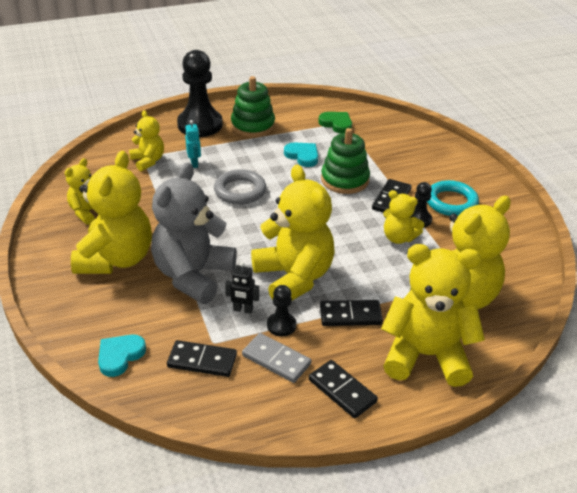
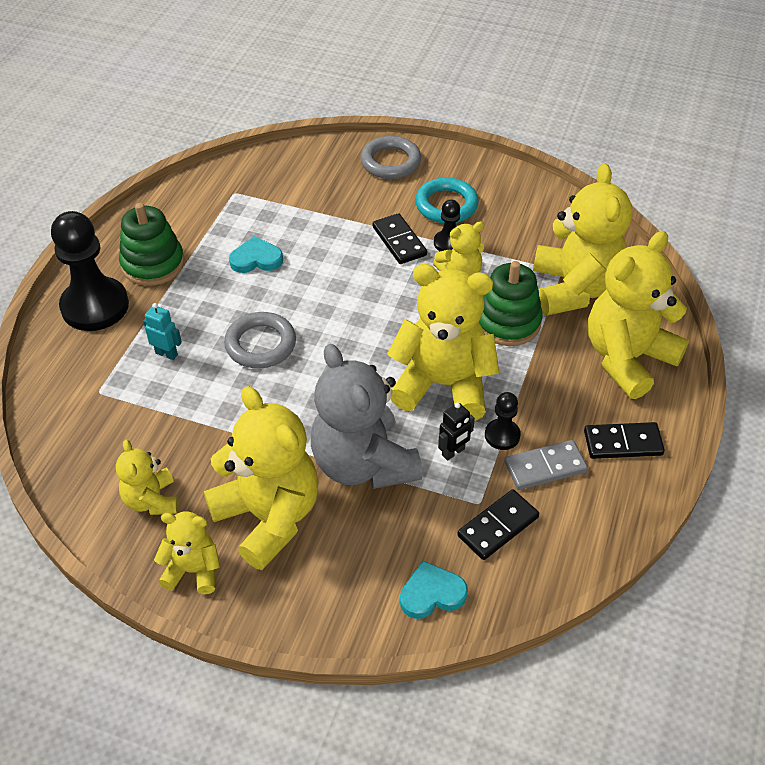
camera: 50 degrees left, 10 degrees up
turquoise heart [98,335,146,377] -> turquoise heart turned 90 degrees clockwise [400,561,468,619]
yellow teddy bear [129,110,164,171] -> yellow teddy bear moved to [154,511,220,594]
green heart [318,112,352,134] -> none
black domino [320,300,383,326] -> none
green stacking toy [321,128,370,194] -> green stacking toy moved to [479,261,543,346]
none -> grey ring [360,136,421,179]

